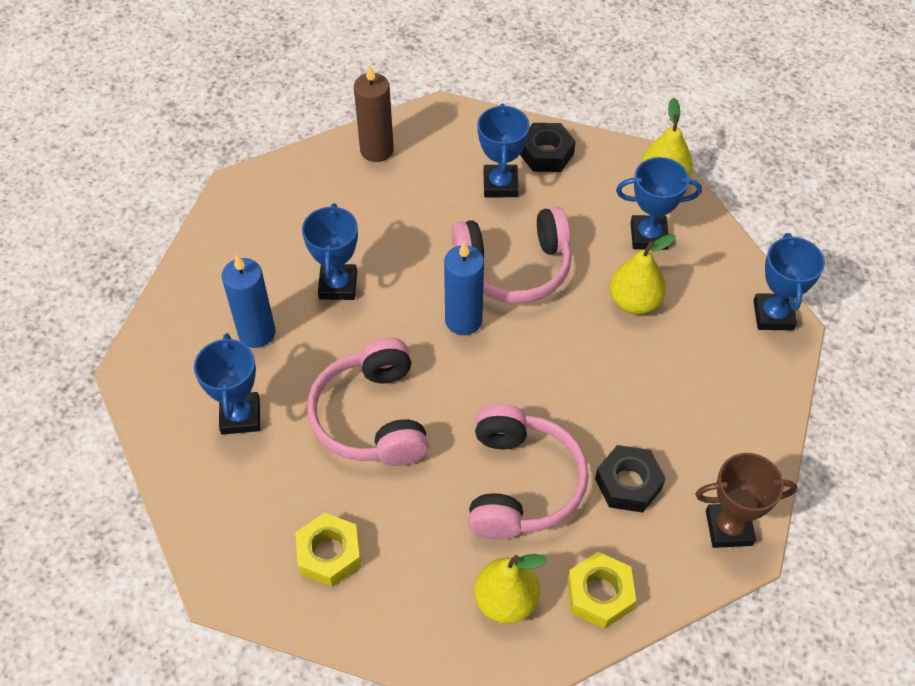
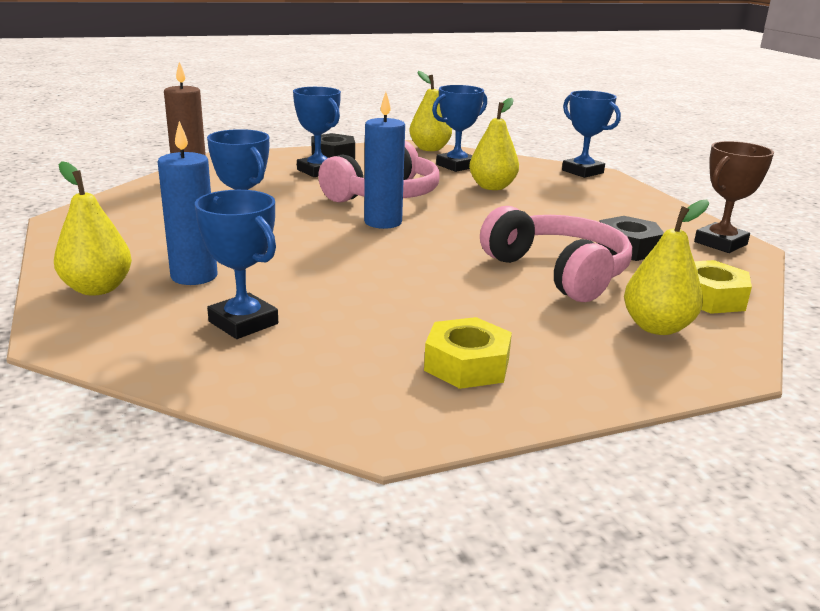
camera: 40 degrees left, 30 degrees down
pink headphones [308,337,429,466] -> none
none -> yellow pear [54,161,132,296]

